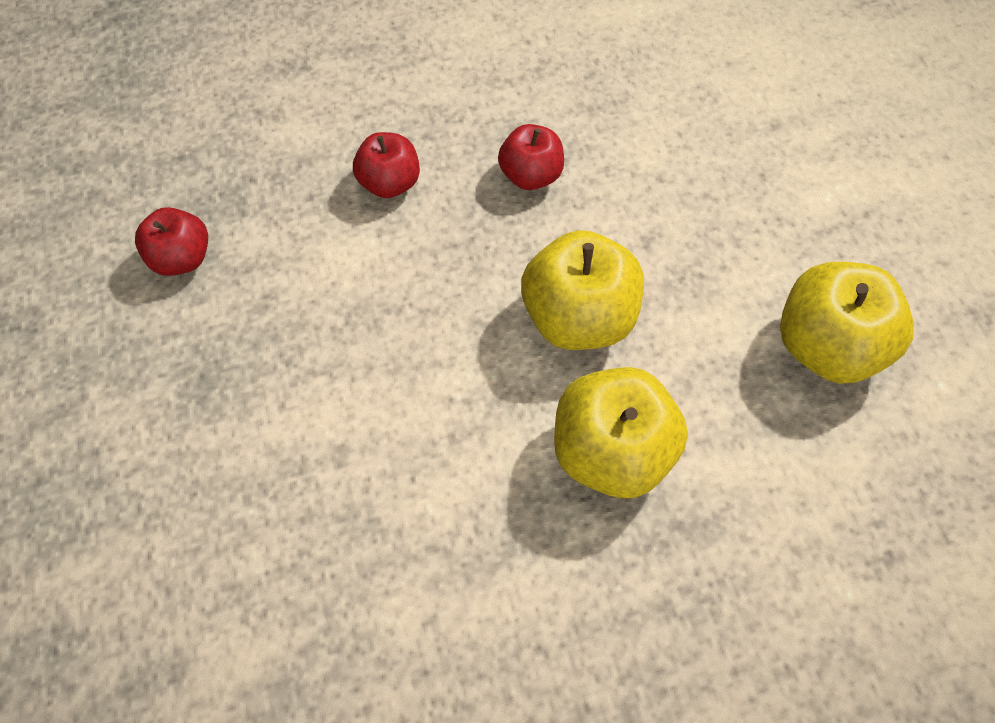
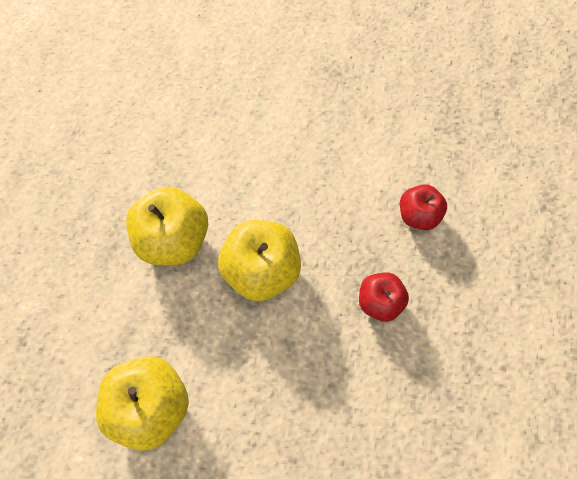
camera: 120 degrees right, 5 degrees up
red apple [135,207,208,276] -> none

